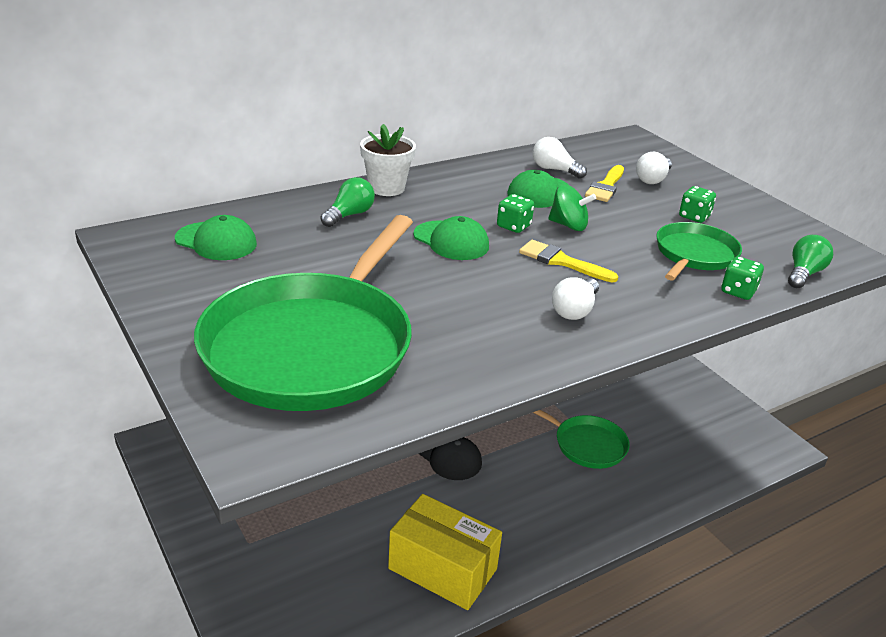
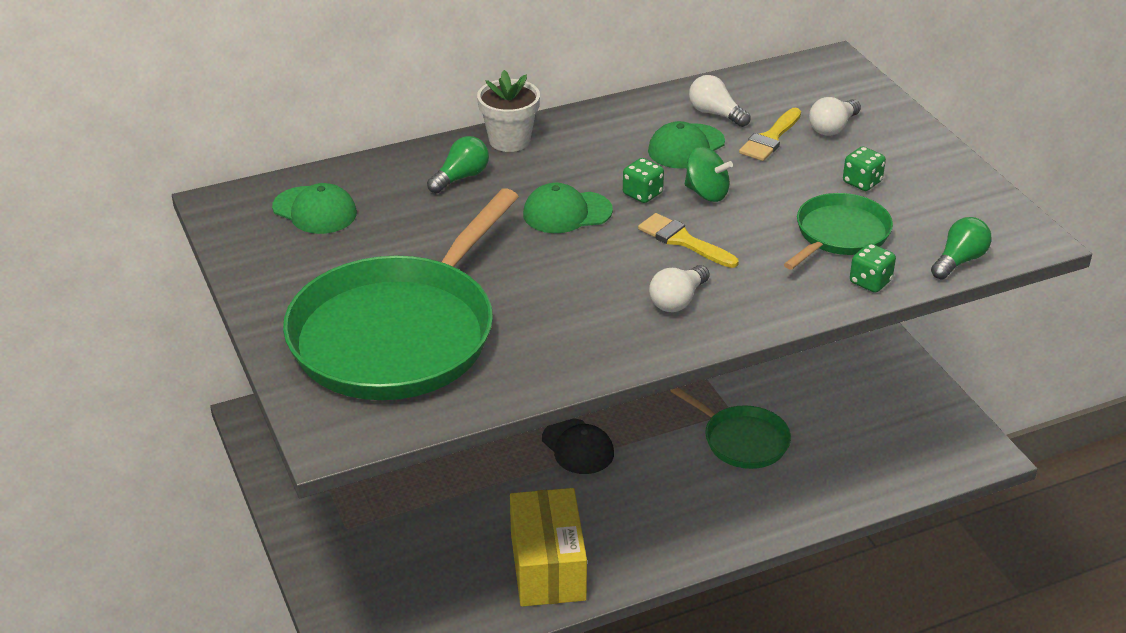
camera: 10 degrees right, 5 degrees up
yellow box [388,494,502,610] -> yellow box turned 45 degrees clockwise [510,488,587,606]
green cap [413,216,489,260] -> green cap turned 120 degrees clockwise [523,183,613,233]

